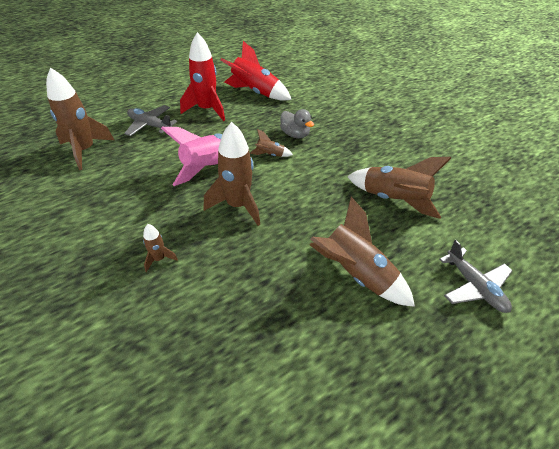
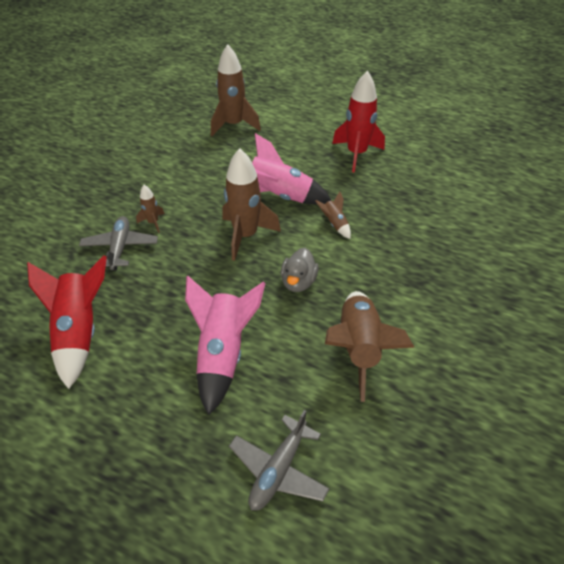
camera: 60 degrees right, 0 degrees up
grey plane [124,105,177,136] -> grey plane moved to [79,216,158,270]
red rocket [220,41,292,101] -> red rocket moved to [27,256,107,389]
grey duck [280,109,314,138] -> grey duck moved to [281,248,319,292]
brown rocket [309,197,415,307] -> pink rocket [185,275,265,415]

